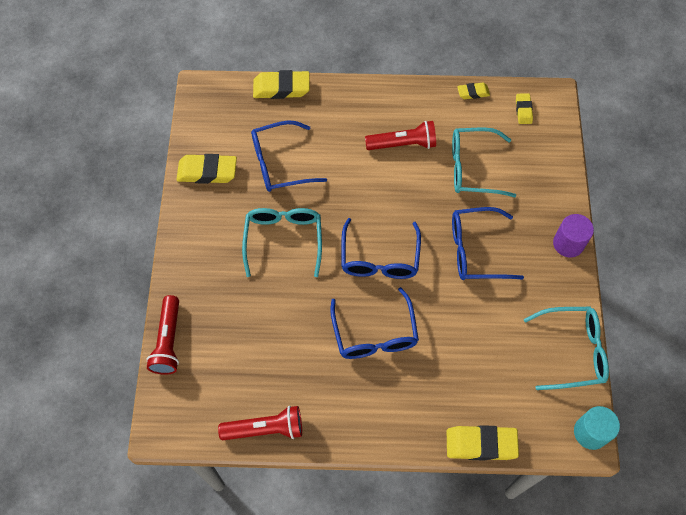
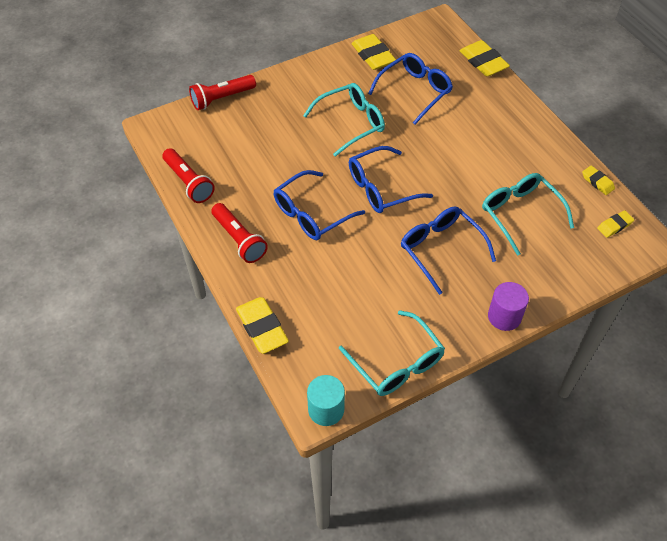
camera: 60 degrees right, 10 degrees down
blue glasses [251,120,327,192] -> blue glasses turned 90 degrees clockwise [368,53,453,124]
red flashlight [365,121,436,150] -> red flashlight moved to [211,203,268,263]

